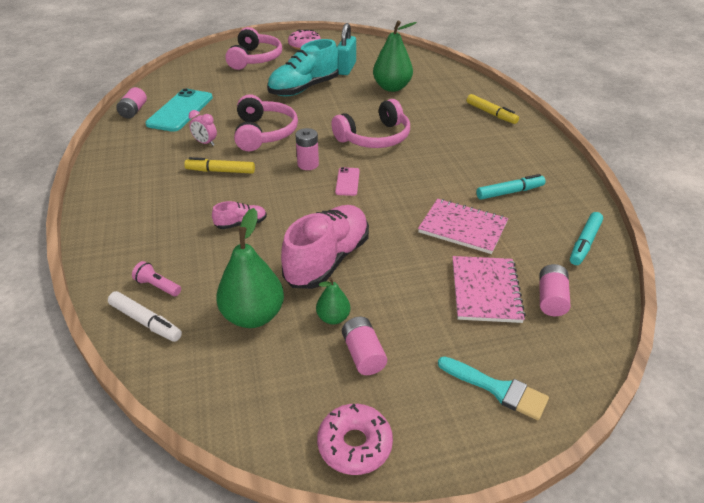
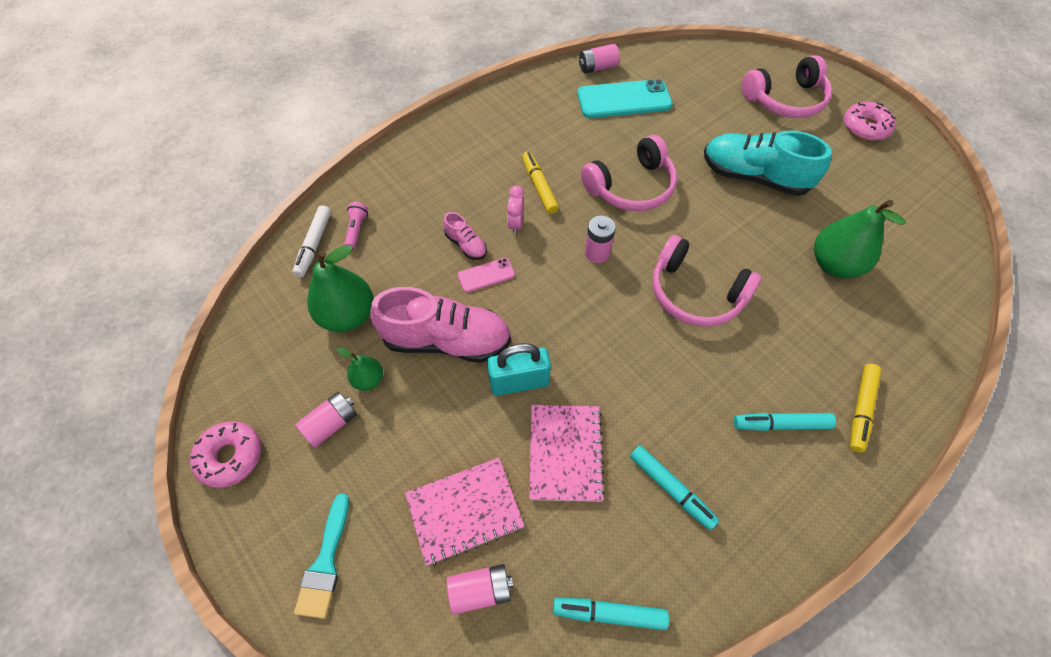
camera: 65 degrees right, 20 degrees up
pink clock [189,110,217,146] -> pink clock moved to [507,186,524,235]
pink phone [335,167,360,196] -> pink phone moved to [458,258,515,293]
turquoise padlock [337,23,356,75] -> turquoise padlock moved to [487,343,551,396]
none -> turquoise marker [734,413,836,431]

